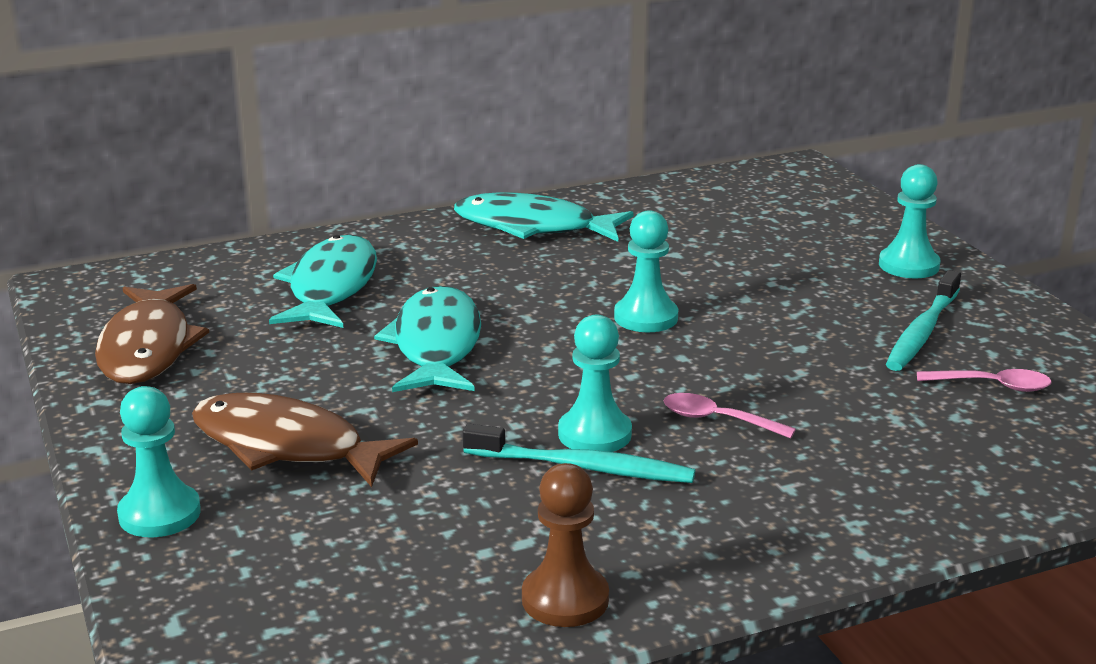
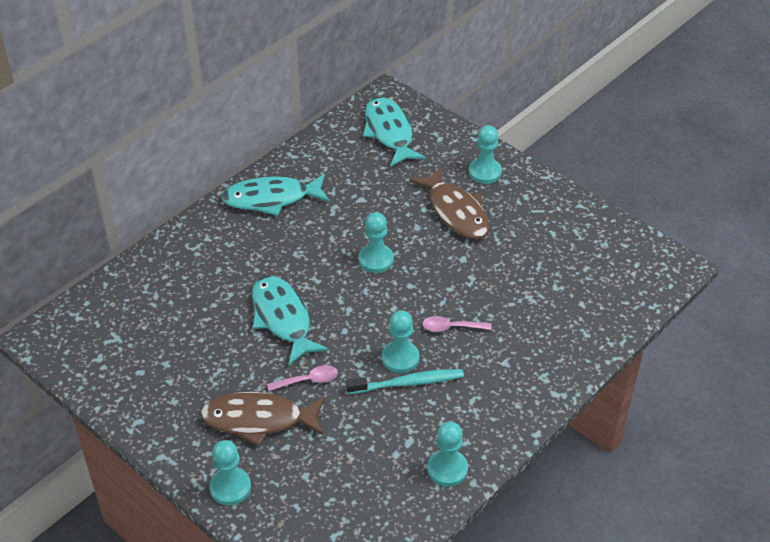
camera: 25 degrees left, 20 degrees up
brown fish [95,284,209,384] -> brown fish moved to [409,167,490,239]
turquoise fish [269,235,377,328] -> turquoise fish moved to [363,97,426,167]
brown pawn [522,463,609,627] -> turquoise pawn [427,422,468,487]
turquoise toothbrush [886,270,961,371] -> none
pink spoon [917,369,1052,392] -> pink spoon moved to [267,365,338,391]

